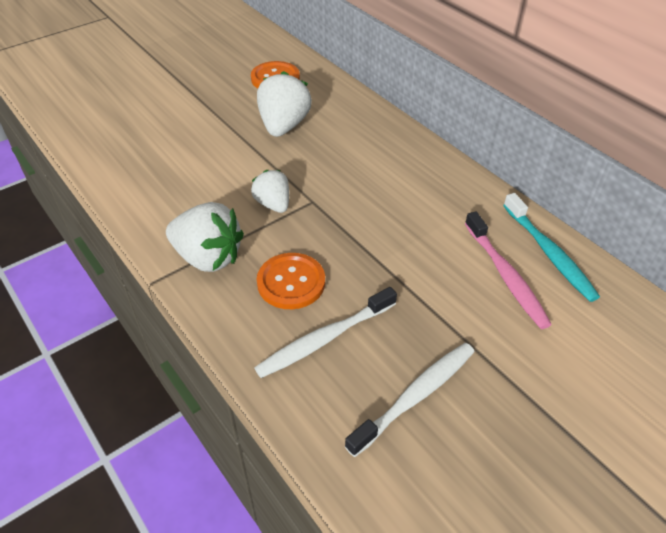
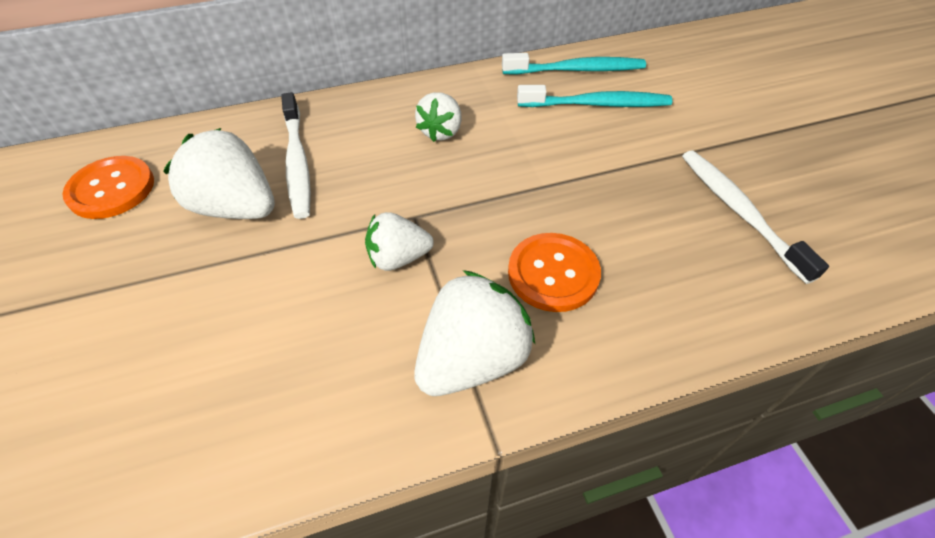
camera: 70 degrees left, 5 degrees up
white toothbrush [254,287,397,378] -> white toothbrush moved to [281,92,311,219]
pink toothbrush [465,211,552,329] -> turquoise toothbrush [517,85,672,107]
none -> white strawberry [415,92,462,142]

